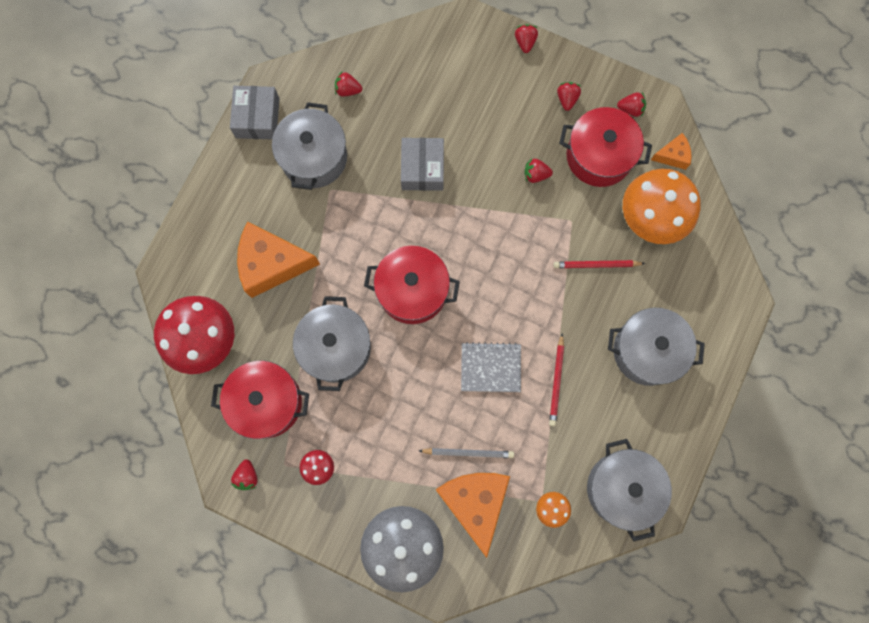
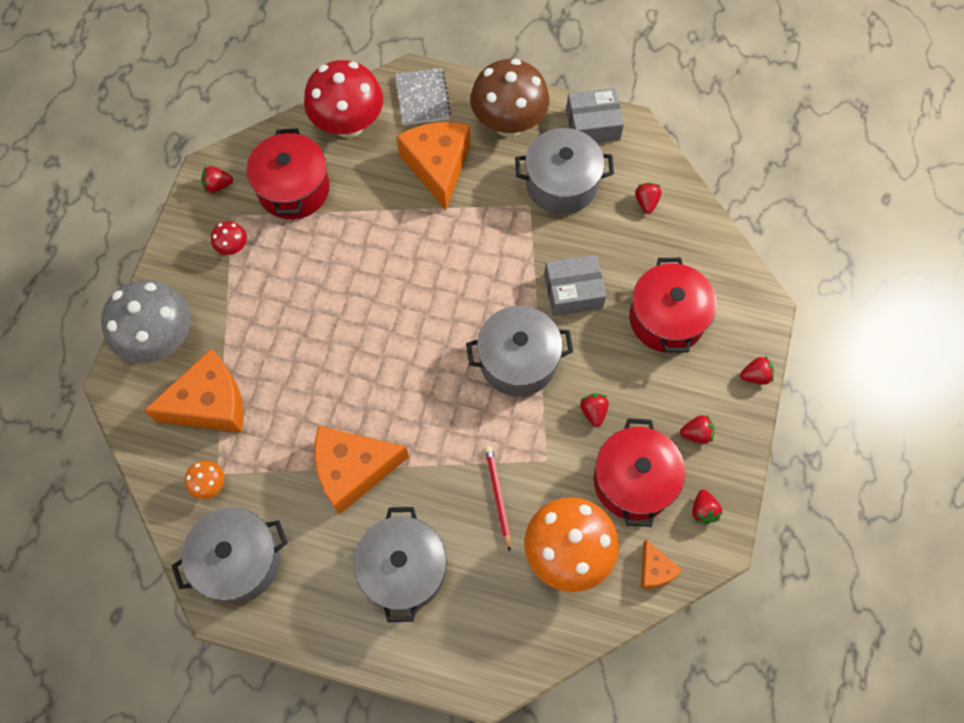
camera: 80 degrees right, 10 degrees down
grey pot [293,296,371,391] -> grey pot moved to [466,306,573,396]
red pot [364,246,460,324] -> red pot moved to [629,258,717,353]
grey pencil [419,448,514,458] -> none
grey notebook [461,342,521,392] -> grey notebook moved to [395,68,451,125]
red pencil [549,334,564,426] -> orange cheese [314,426,409,514]
none -> brown mushroom [470,59,550,137]

